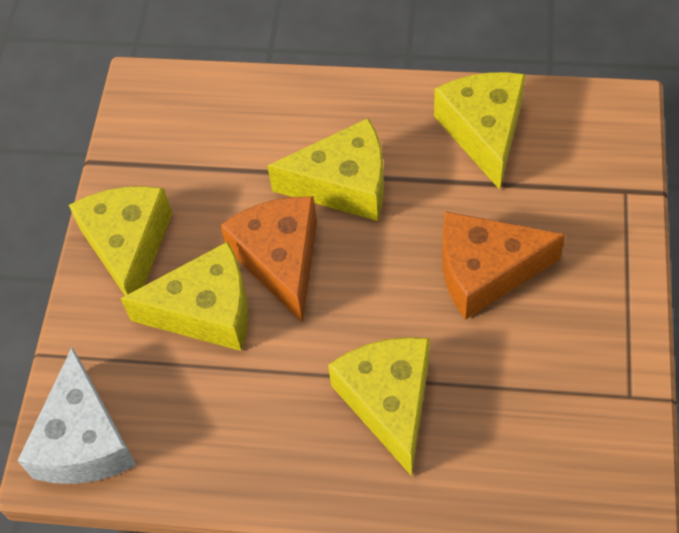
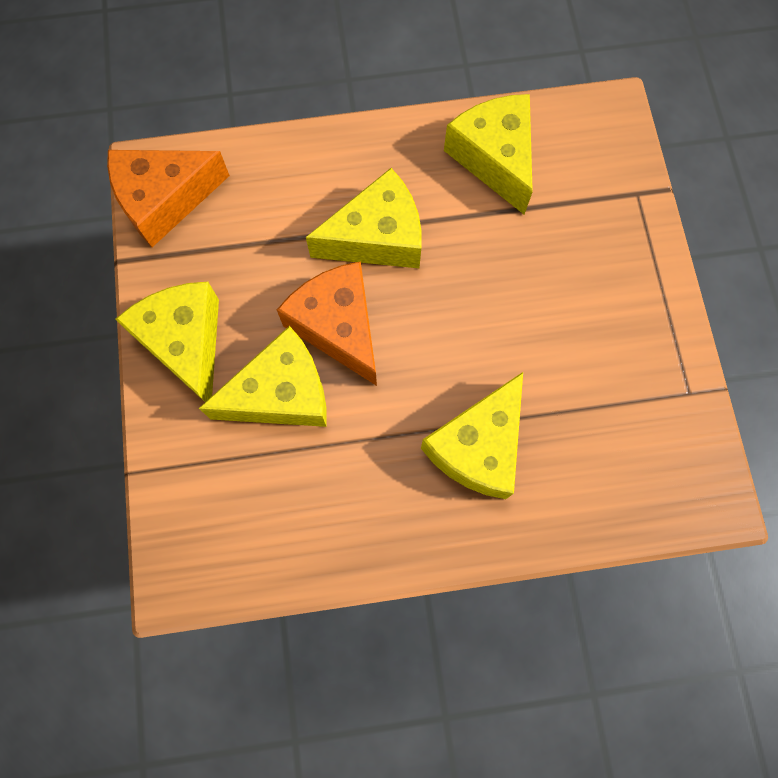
camera: 20 degrees left, 15 degrees up
white cheese [18,347,137,484] -> none
yellow cheese [328,337,430,476] -> yellow cheese turned 120 degrees counterclockwise [421,372,523,499]
orange cheese [442,212,565,320] -> orange cheese moved to [107,150,230,247]

